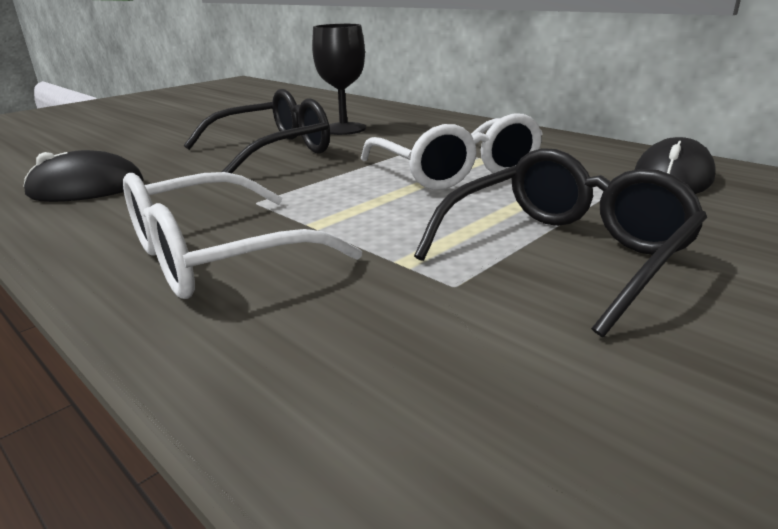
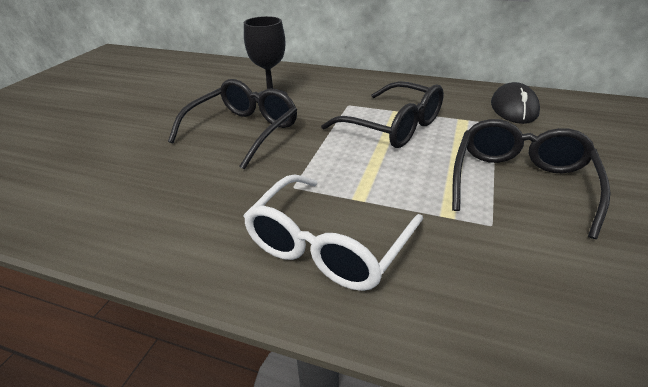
camera: 25 degrees left, 10 degrees up
black mouse [23,150,144,202] -> none
white glasses [361,114,543,190] -> black glasses [321,81,444,148]

